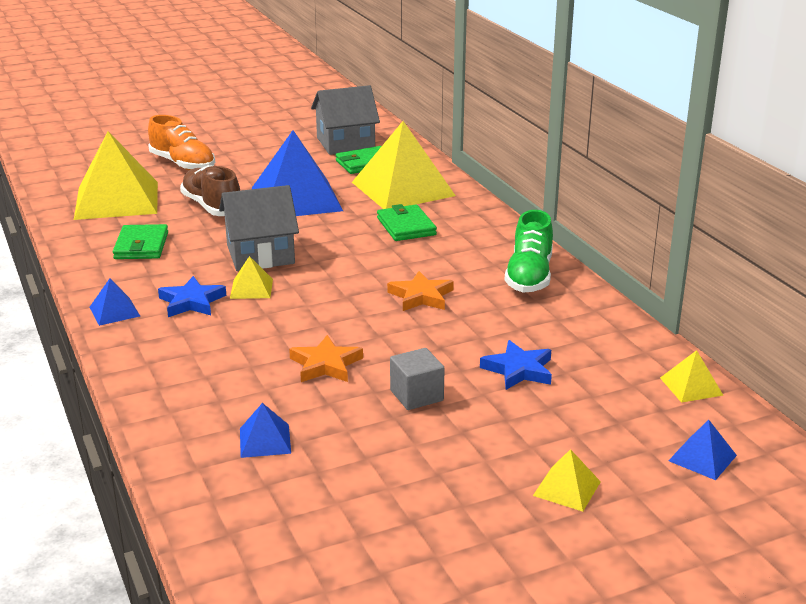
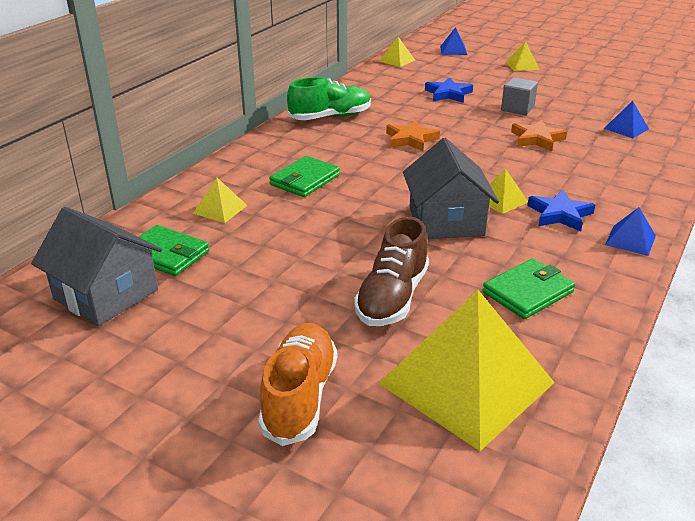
camera: 125 degrees left, 5 degrees up
grey house [219,185,299,271] -> grey house turned 45 degrees clockwise [403,138,499,239]
blue pyramid [252,130,343,216] -> none
yellow pyramid [352,121,456,209] -> yellow pyramid [193,178,247,223], size x0.43

